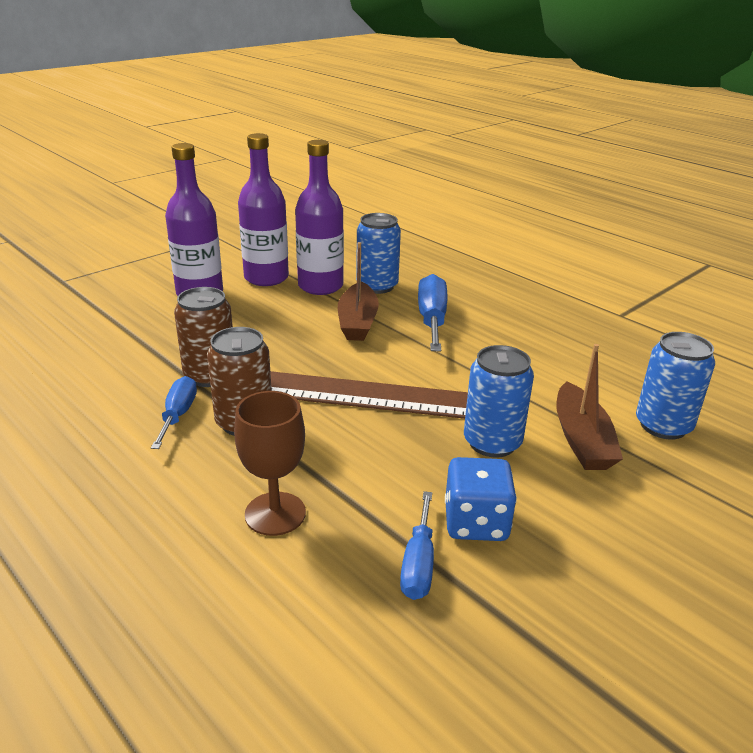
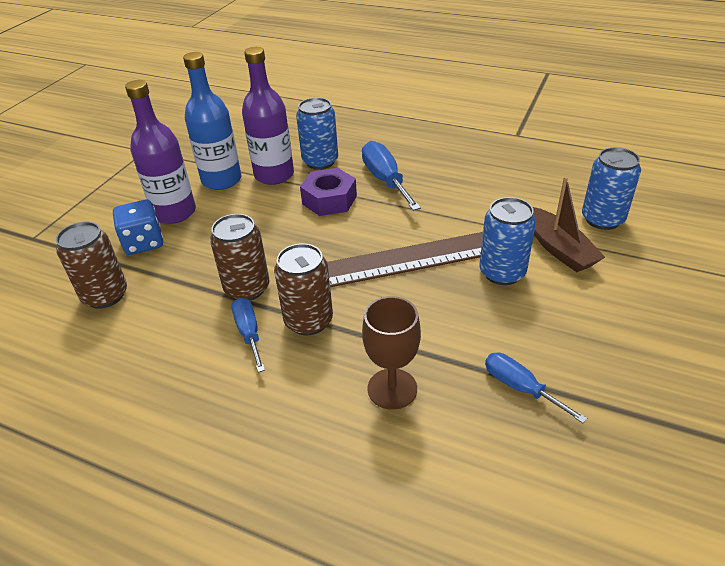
camera: 20 degrees left, 10 degrees up
purple bottle [238,133,289,286] -> blue bottle [183,52,241,190]
brown boat [338,242,379,341] -> purple nut [300,168,357,216]
blue screwdriver [400,491,434,600] -> blue screwdriver turned 150 degrees clockwise [485,353,587,423]
blue dice [445,457,517,541] -> blue dice moved to [113,200,163,255]
none -> brown can [56,222,127,309]

